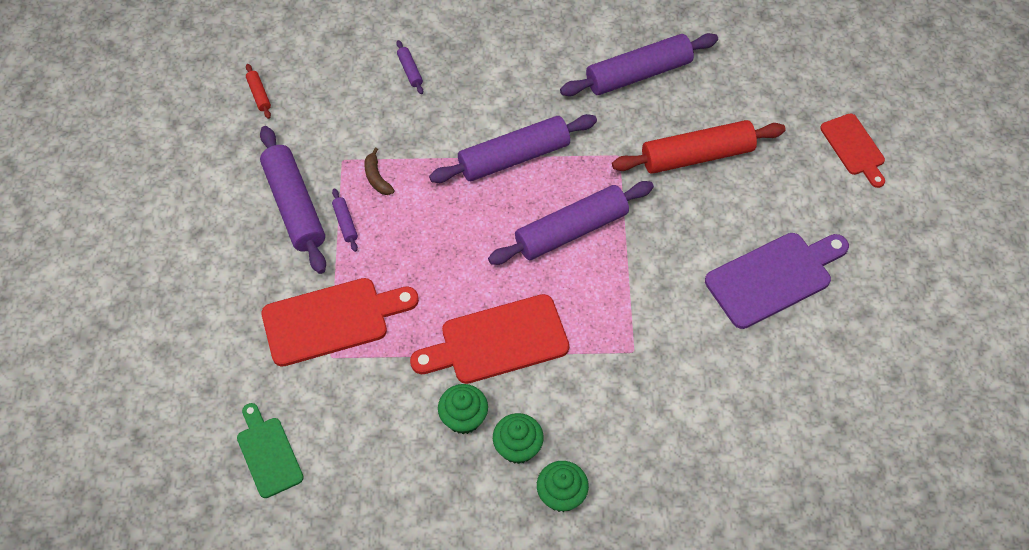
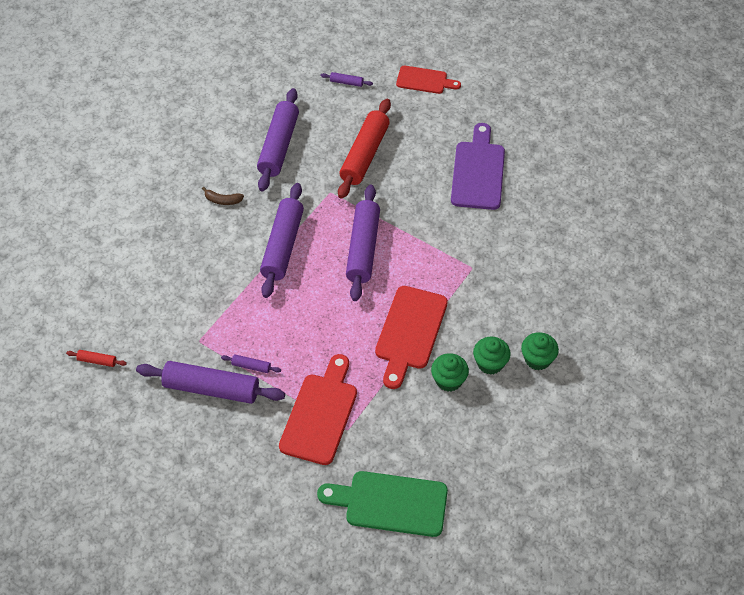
camera: 55 degrees left, 5 degrees down
green cutting board [237,403,304,498] -> green cutting board [317,471,448,537], size x1.62
brown banana [364,148,395,195] -> brown banana moved to [202,187,244,205]
purple rolling pin [396,40,423,94] -> purple rolling pin moved to [321,72,373,87]

